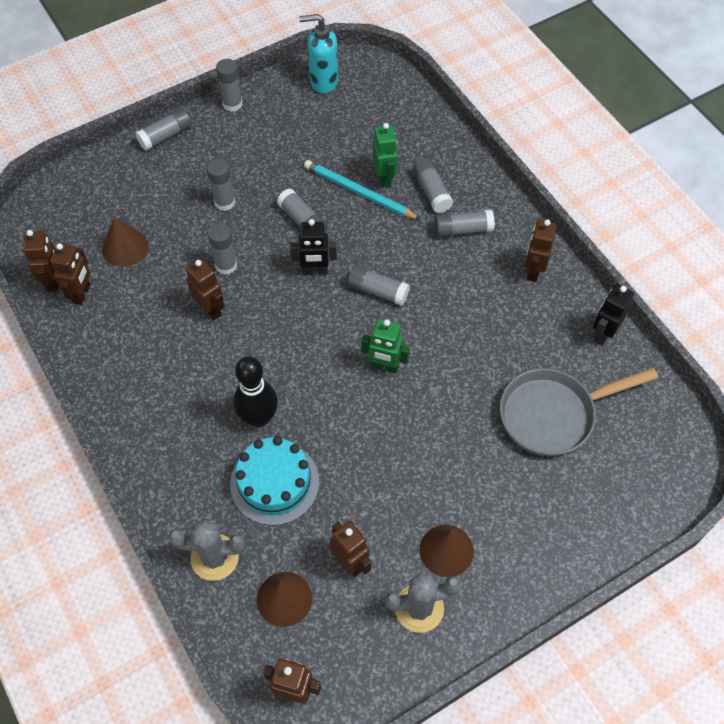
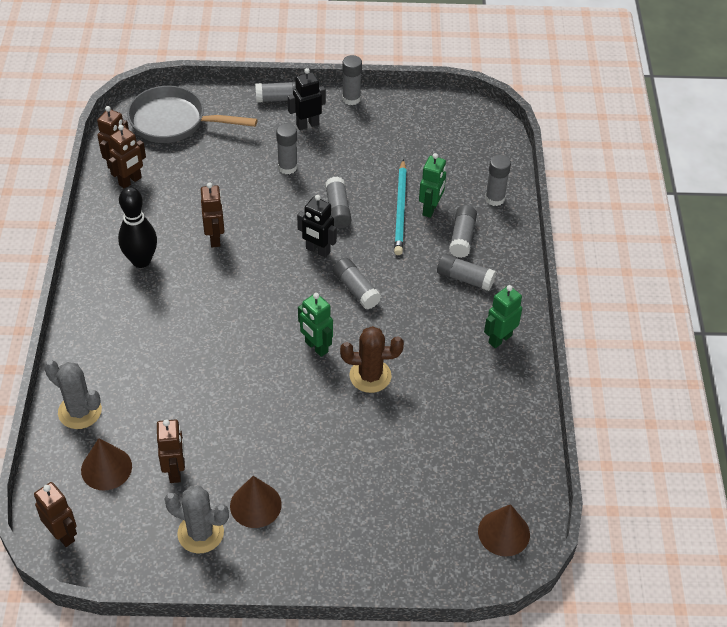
camera: 30 degrees right, 10 degrees down
brown cone [102,217,148,267] -> brown cone moved to [478,504,530,557]
grey glue stick [208,223,237,275] -> grey glue stick moved to [485,155,511,206]
turquoise cake [230,436,319,526] -> none
black bowling pin [234,356,278,427] -> black bowling pin moved to [118,187,157,268]
turquoise soap dispenser [299,14,338,94] -> none
turquoise pencil [304,160,421,220] -> turquoise pencil turned 150 degrees counterclockwise [394,159,407,255]
grey pan [500,368,658,456] -> grey pan moved to [127,86,258,143]
brown robot [525,219,557,282] -> green robot [484,285,522,348]
black robot [593,284,634,346] -> black robot moved to [288,68,326,130]
none -> brown cactus [340,326,404,393]

